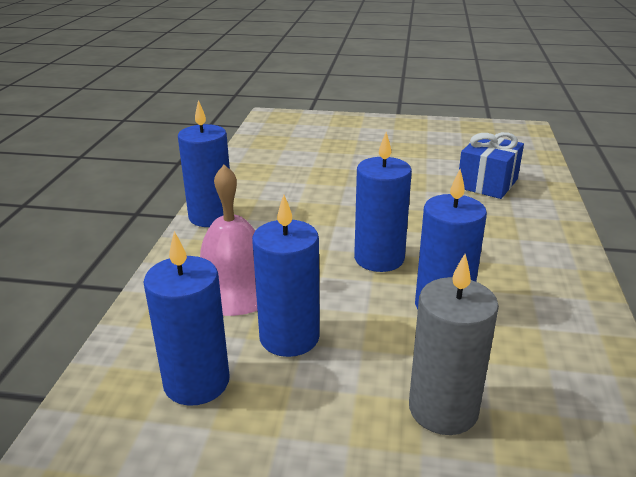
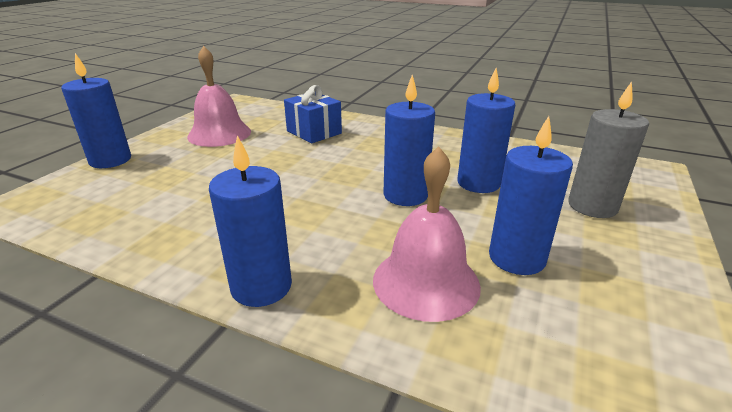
camera: 75 degrees left, 0 degrees up
blue candle [144,231,230,406] -> blue candle moved to [61,53,131,168]
none -> pink bell [187,46,251,147]

